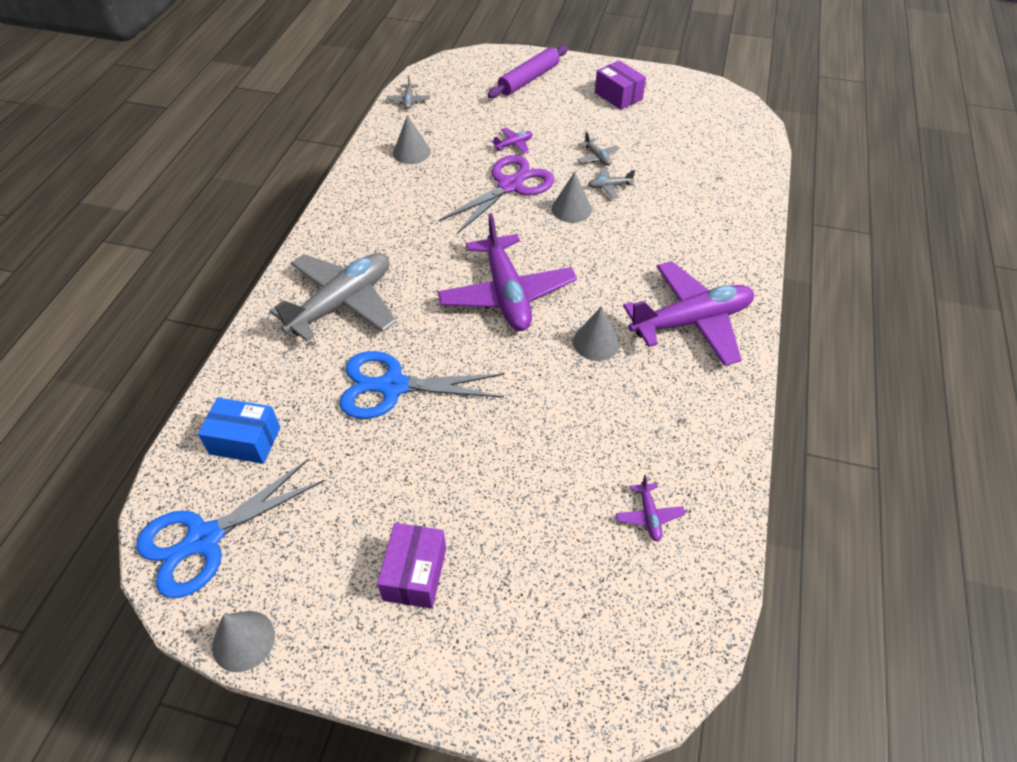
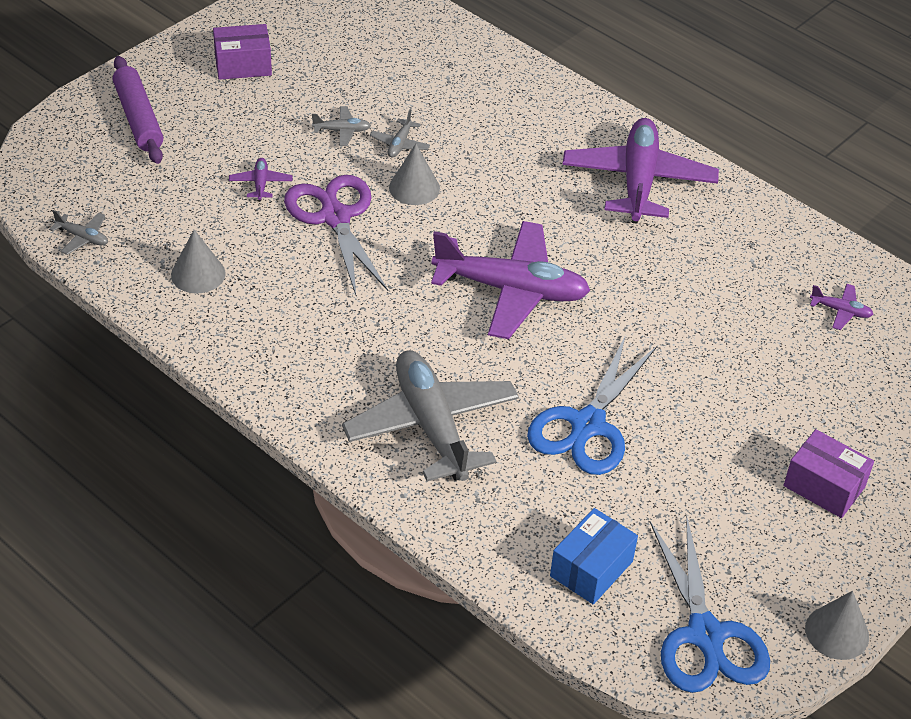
camera: 65 degrees left, 5 degrees down
grey cone [573,306,620,361] -> none

